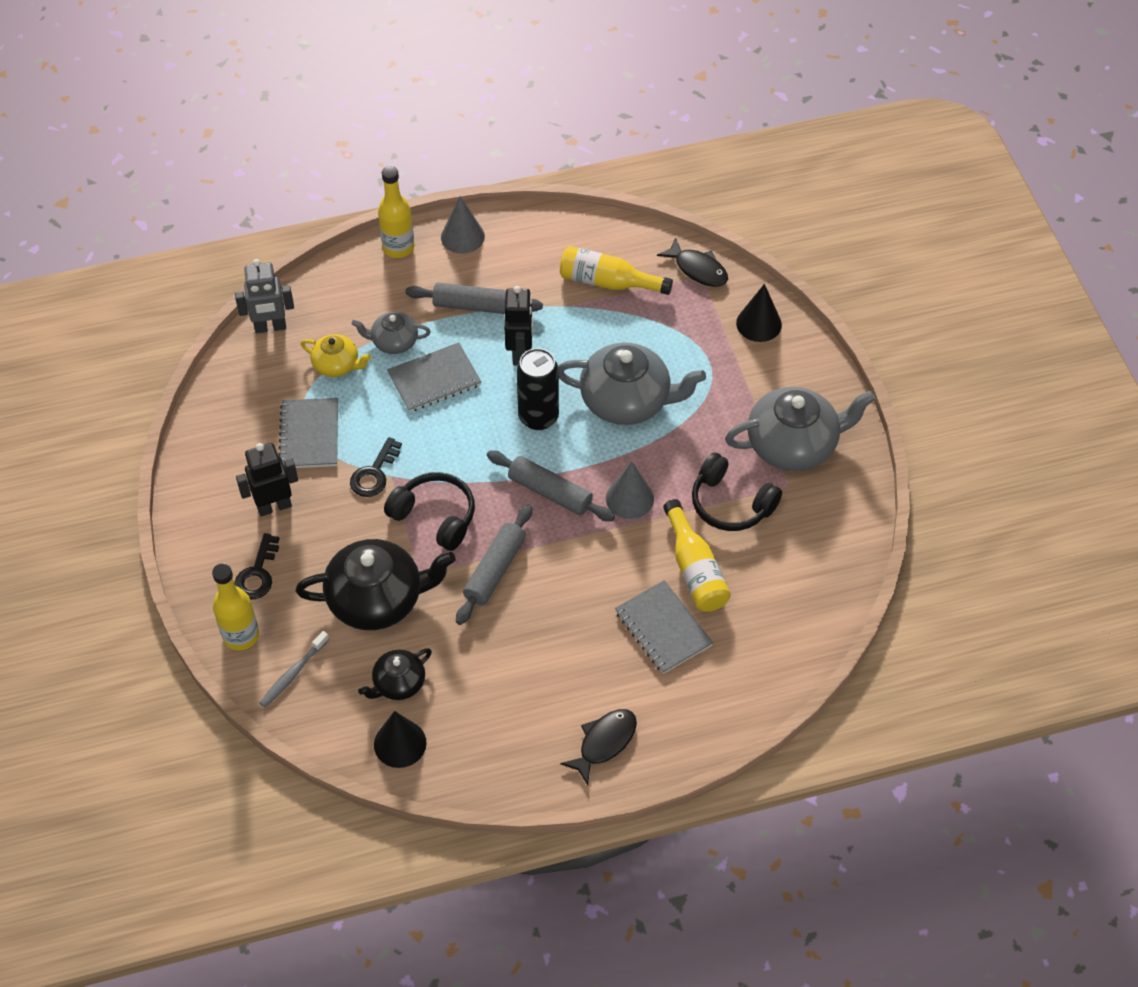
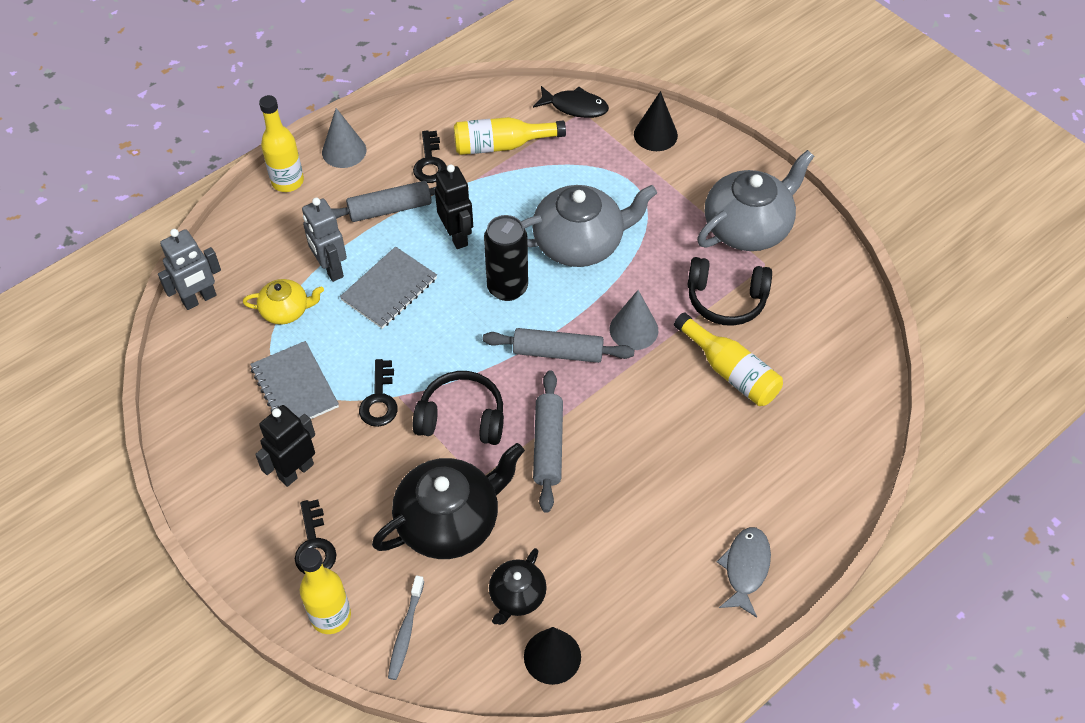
camera: 25 degrees left, 0 degrees up
grey teapot [352,312,431,354] -> grey robot [302,197,347,282]
black fish [560,709,637,785] -> grey fish [717,527,771,618]
grey notebook [615,580,713,674] -> none
none -> black key [413,130,447,183]

